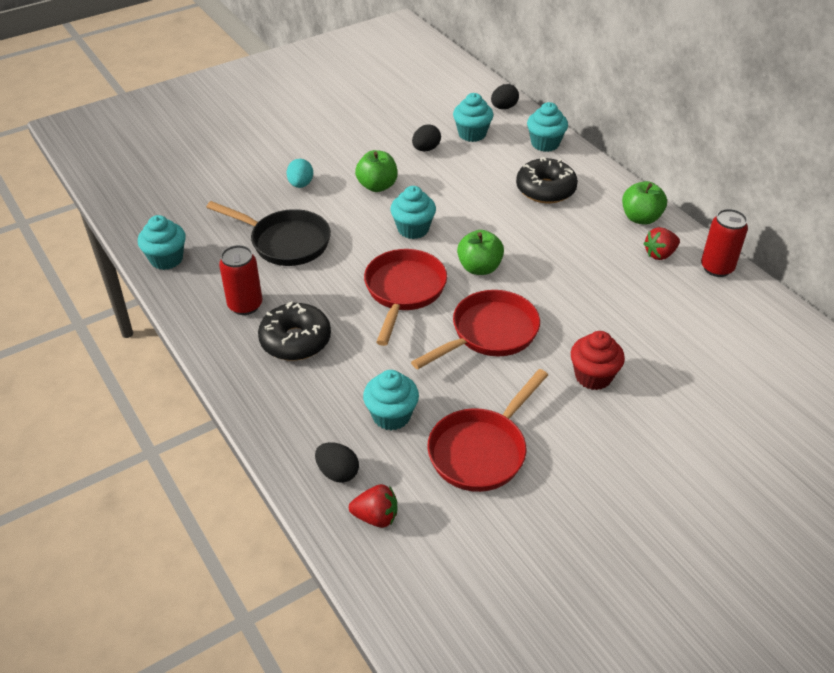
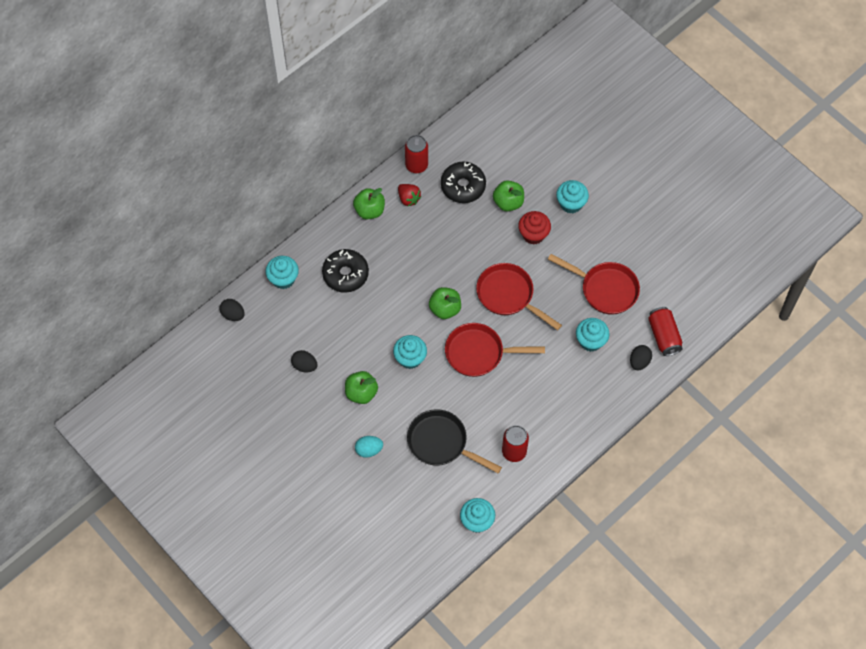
camera: 100 degrees left, 20 degrees up
black pan [206,201,331,266] -> black pan turned 75 degrees counterclockwise [407,409,502,474]
black donut [258,301,331,361] -> black donut moved to [441,162,486,203]
red strawberry [349,484,397,528] -> red can [648,307,683,356]
turquoise cupcake [453,93,493,142] -> turquoise cupcake moved to [556,180,589,213]
none -> green apple [493,180,524,212]

